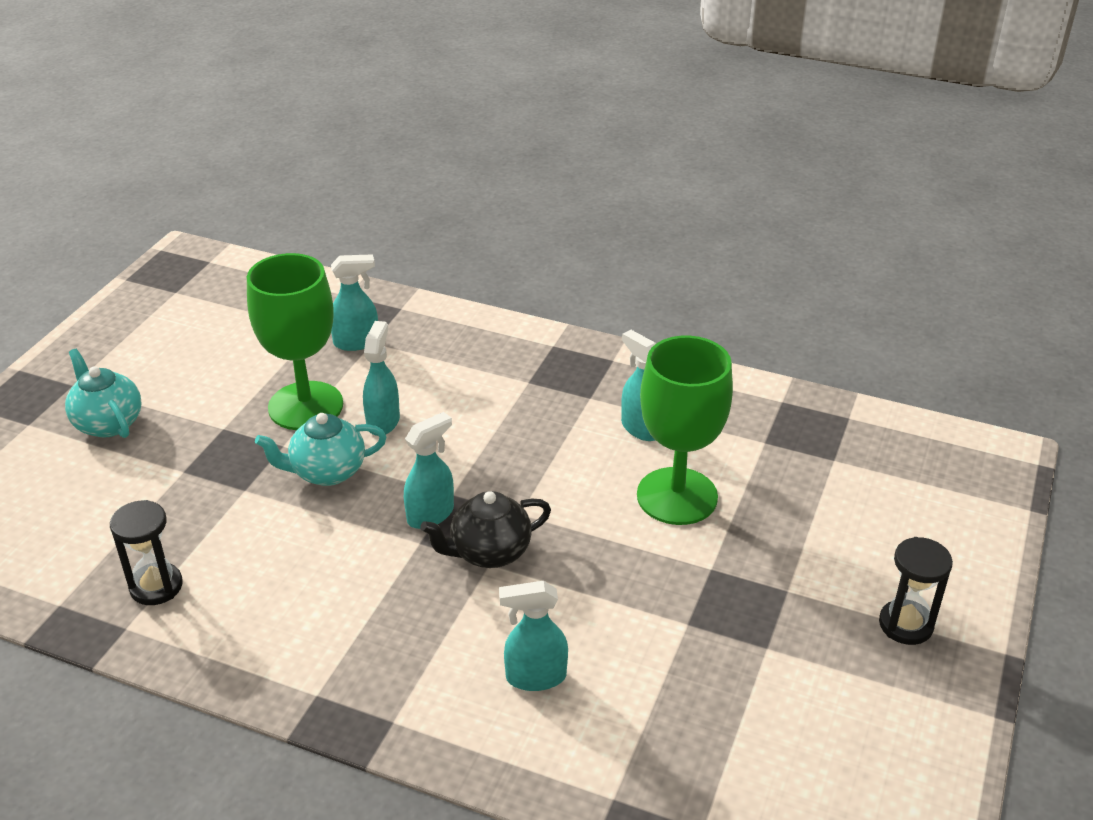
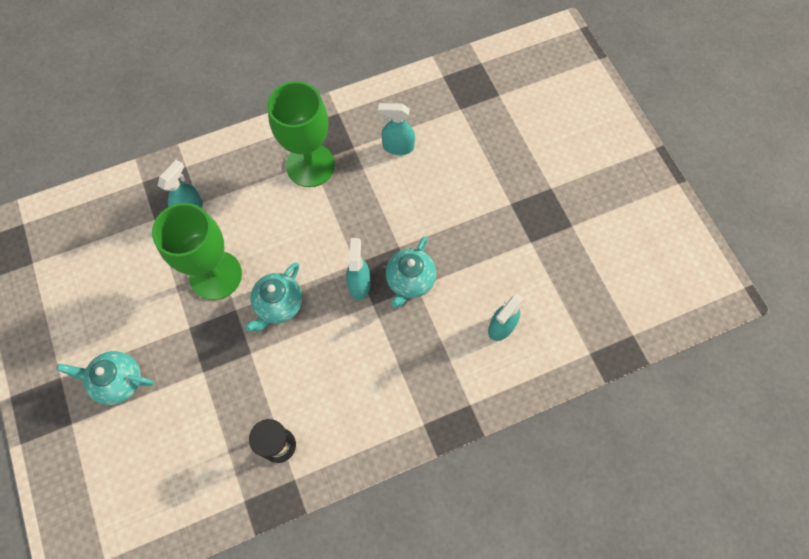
camera: 45 degrees left, 30 degrees up
turquoise spray bottle [363,321,400,436] -> none
black teapot [420,491,551,568] -> turquoise teapot [386,236,436,307]
green goblet [637,336,733,525] -> green goblet moved to [267,81,335,187]
black hourglass [879,537,953,645] -> none

